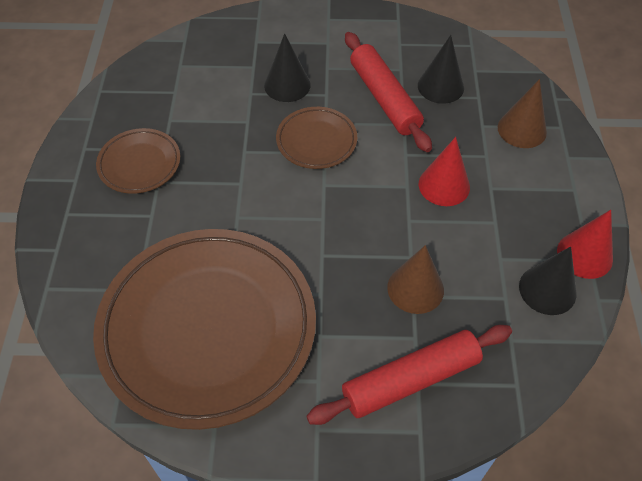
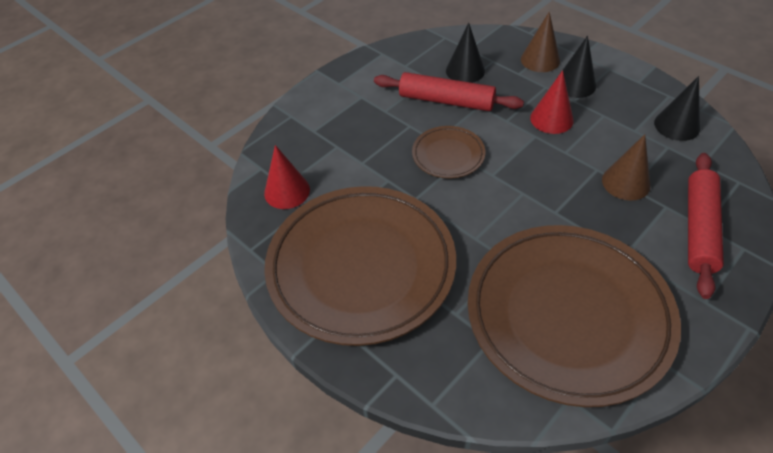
camera: 45 degrees left, 5 degrees down
brown plate [96,128,180,194] -> brown plate [264,186,456,346], size x2.25
black cone [264,33,311,102] -> black cone moved to [556,36,596,98]
red cone [557,210,613,279] -> red cone moved to [264,145,310,209]

